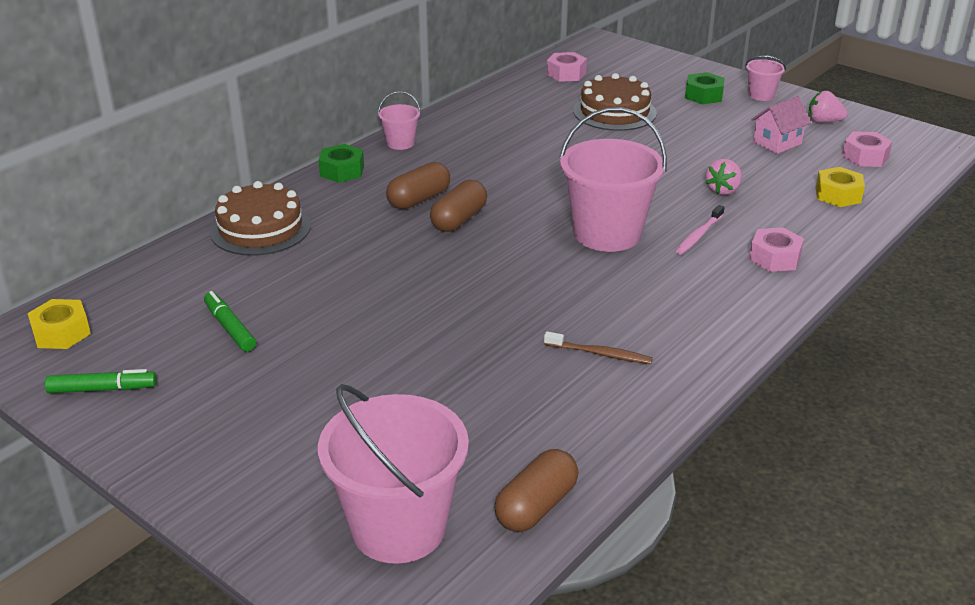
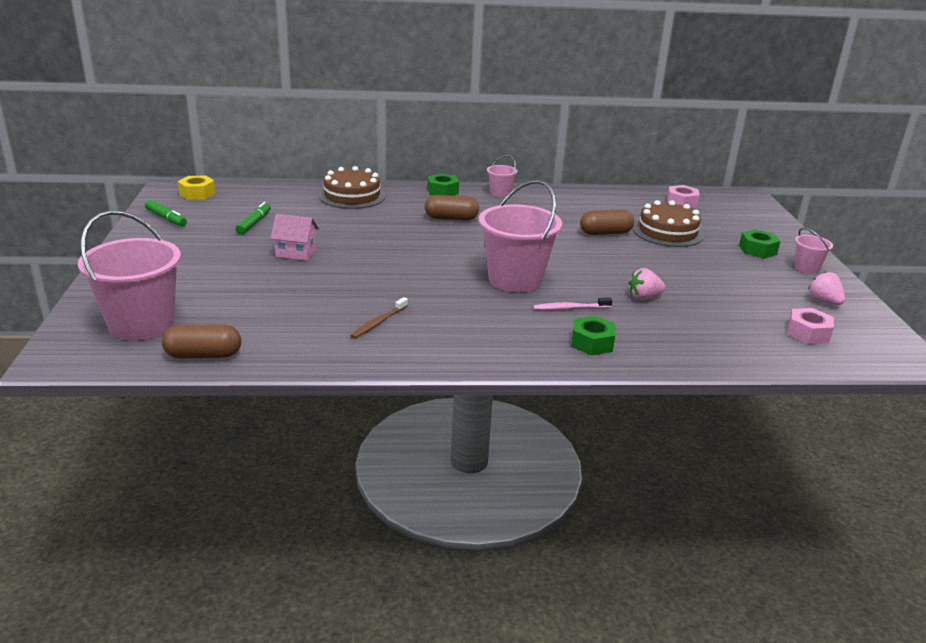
camera: 45 degrees right, 5 degrees down
brown capsule [430,180,487,232] -> brown capsule moved to [580,209,634,235]
brown toothbrush [544,331,653,364] -> brown toothbrush turned 60 degrees clockwise [350,297,408,339]
pink nut [749,227,804,272] -> green nut [571,316,616,356]
pink house [751,96,811,154] -> pink house moved to [270,214,319,261]
yellow nut [816,167,865,207] -> none

